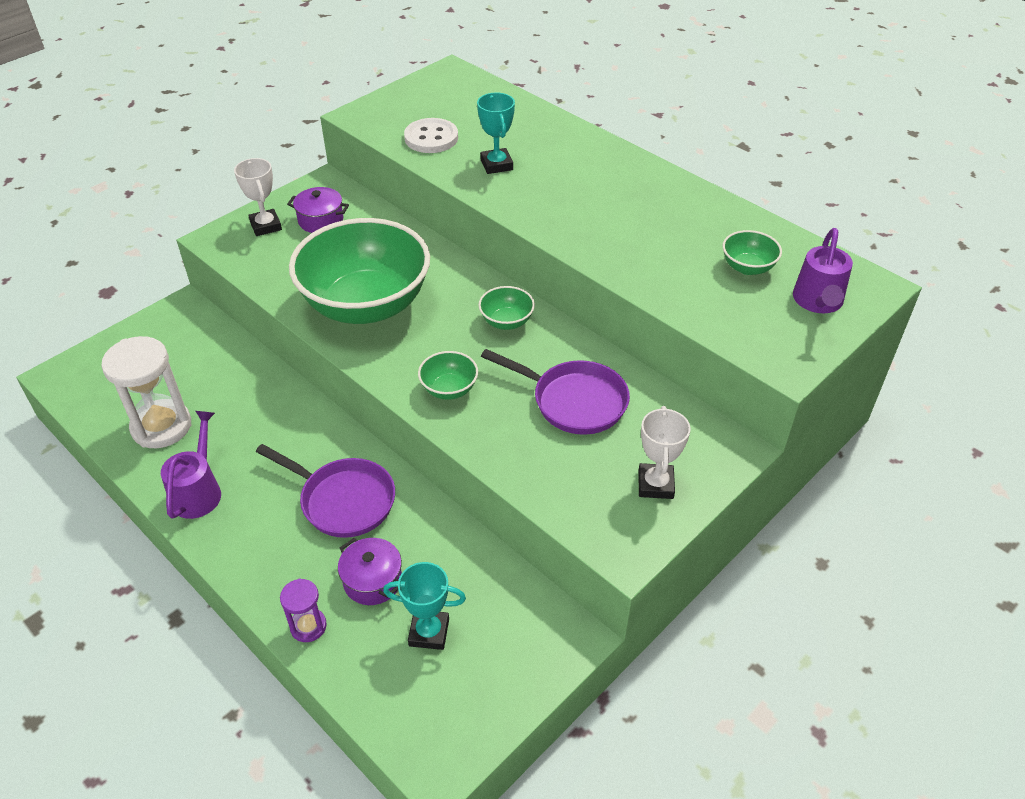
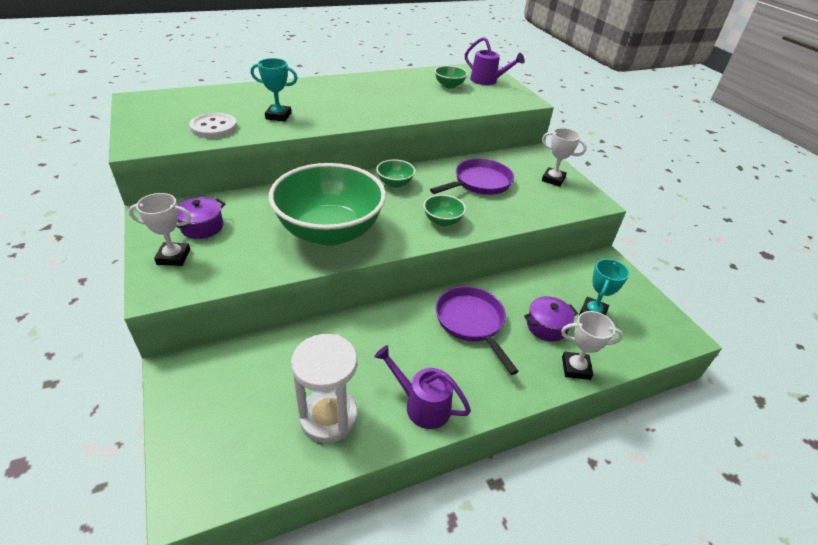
camera: 70 degrees left, 5 degrees down
purple pan [256,444,395,538] -> purple pan turned 75 degrees counterclockwise [436,286,519,375]
purple hourglass [280,578,327,642] -> white trophy [561,311,623,380]

